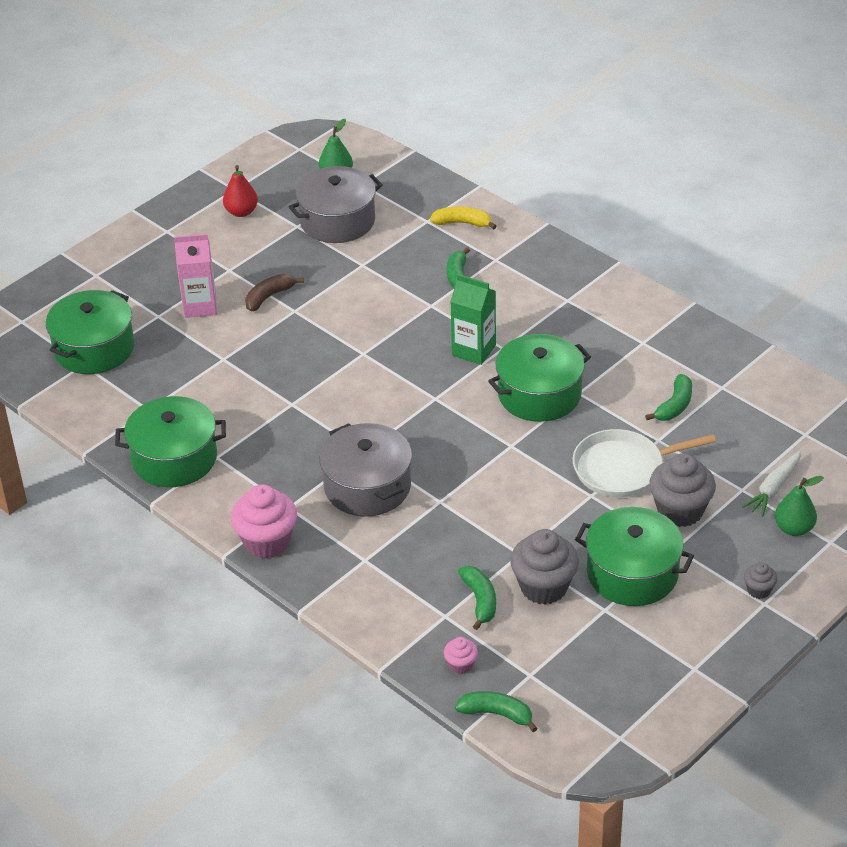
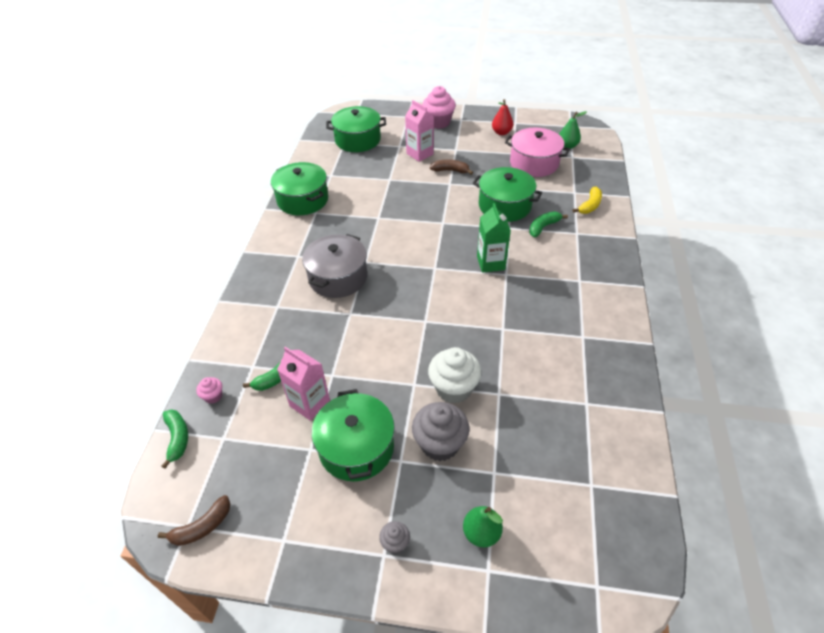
camera: 55 degrees right, 5 degrees up
pink cupcake [231,484,297,558] -> pink cupcake moved to [422,86,456,129]
grey pot [289,166,383,243] -> pink pot [505,128,570,177]
yellow banana [430,206,497,230] -> yellow banana turned 60 degrees clockwise [573,187,602,214]
green pot [488,334,591,422] -> green pot moved to [473,167,542,222]
grey cupcake [510,529,579,605] -> pink carton [277,347,330,421]
white pan [573,429,716,497] -> white cupcake [428,347,482,403]
green banana [645,374,692,421] -> none
white carrot [742,451,801,517] -> none
none -> brown banana [157,495,230,546]

